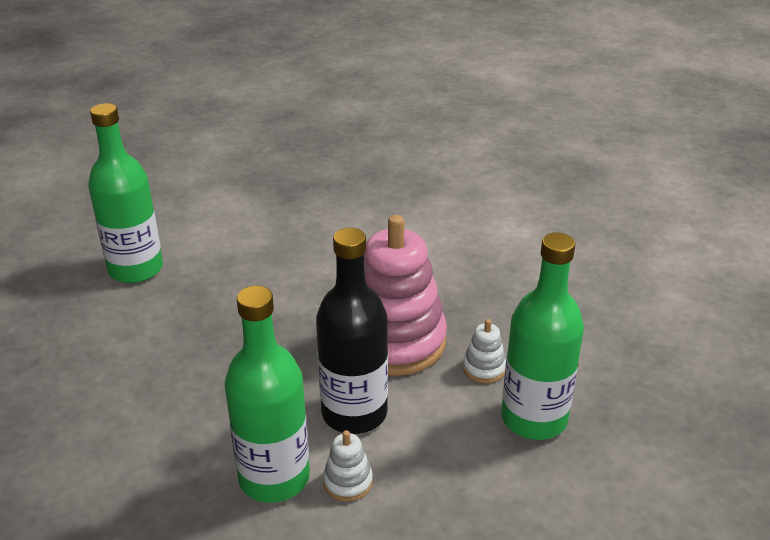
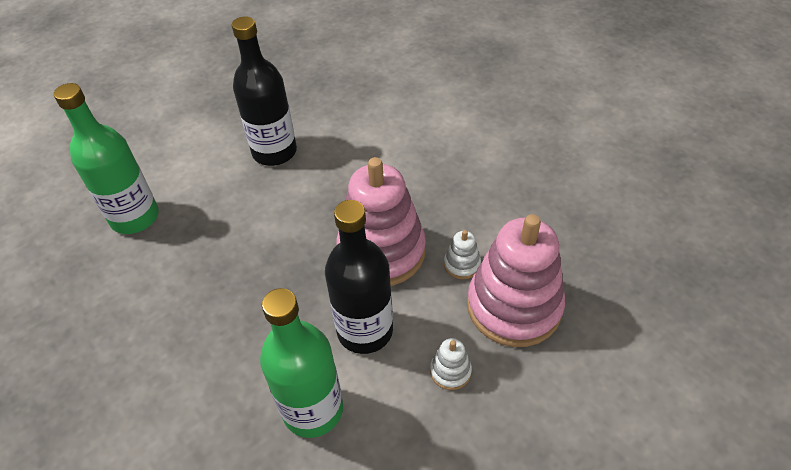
camera: 10 degrees left, 15 degrees up
white stacking toy [323,430,373,502] -> white stacking toy moved to [430,338,472,390]
green bottle [501,233,584,440] -> pink stacking toy [467,214,565,347]
none -> black bottle [232,16,297,166]

